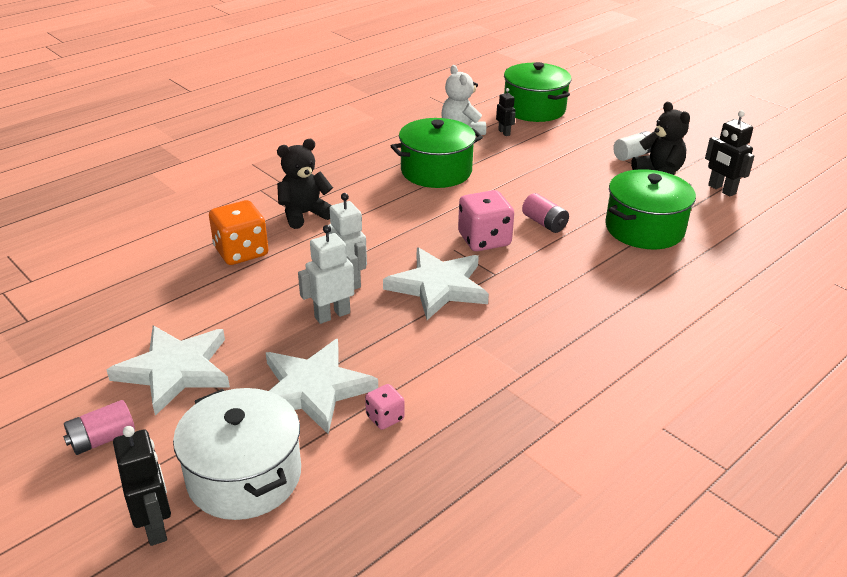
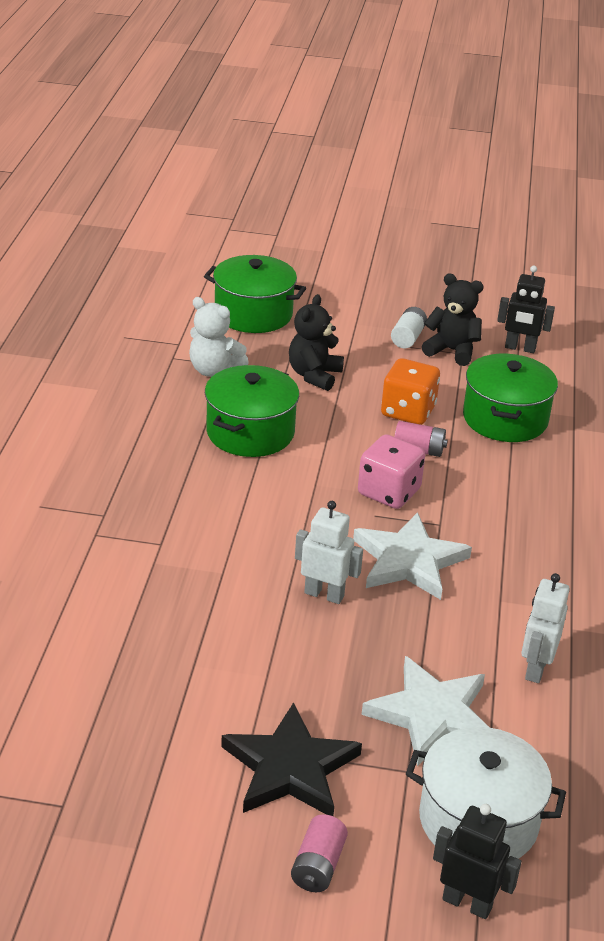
camera: 40 degrees left, 0 degrees up
white star [107,325,230,416] -> black star [221,702,362,816]
orange dice [209,200,269,265] -> orange dice moved to [381,358,440,425]
black teddy bear [277,139,333,229] -> black teddy bear moved to [289,294,344,391]
white robot [298,225,359,324] -> white robot moved to [521,573,570,683]
pink dice [365,384,404,430] -> none
black robot [496,88,516,136] -> none

